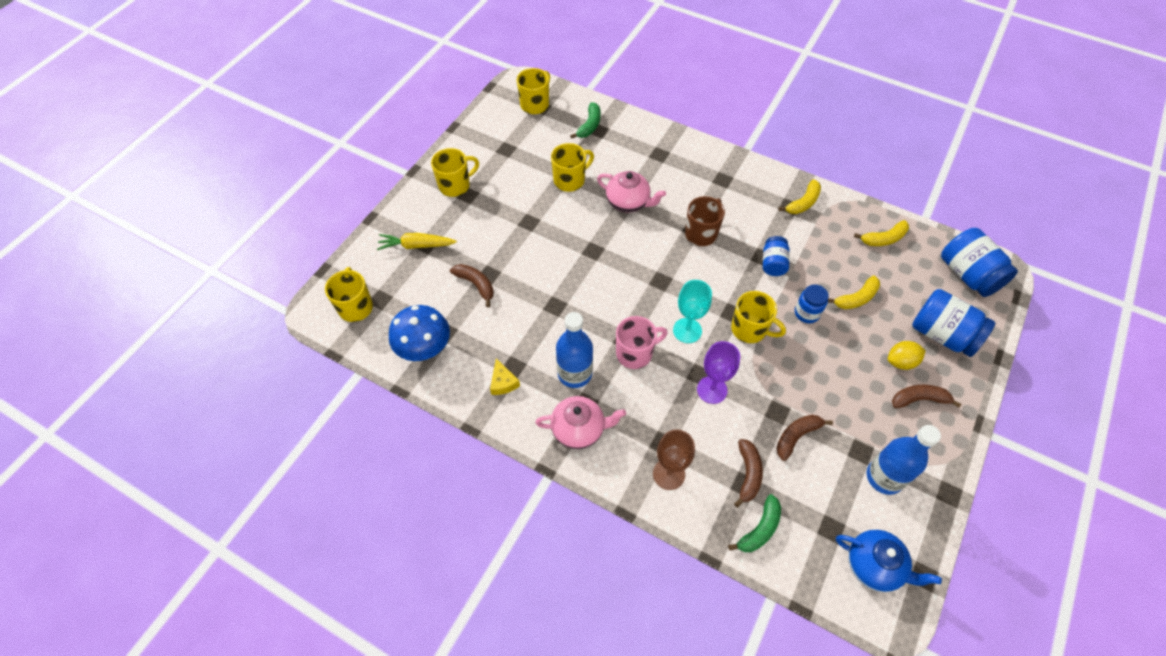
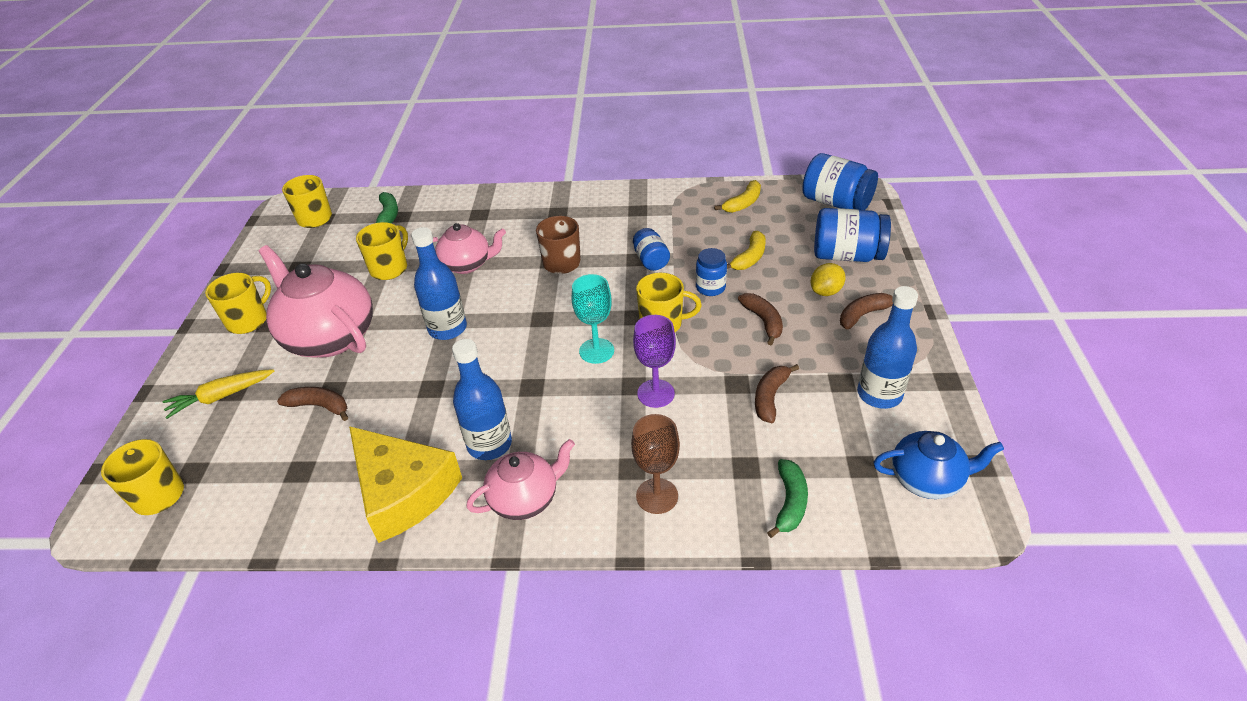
camera: 25 degrees left, 15 degrees down
blue mushroom [389,305,450,361] -> none
yellow cheese [490,358,520,395] -> yellow cheese [349,426,462,543], size x2.49
pink mug [616,316,668,369] -> none
brown banana [734,439,763,507] -> brown banana moved to [738,293,783,345]
yellow banana [778,179,821,214] -> none
none -> pink teapot [259,245,373,358]
none -> blue bottle [411,227,467,340]

